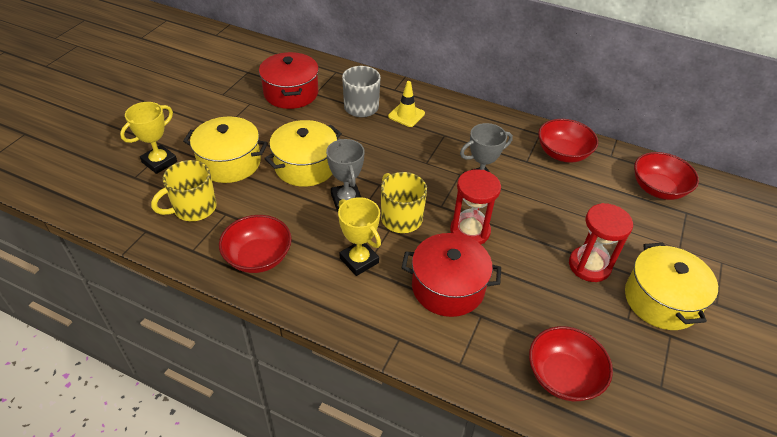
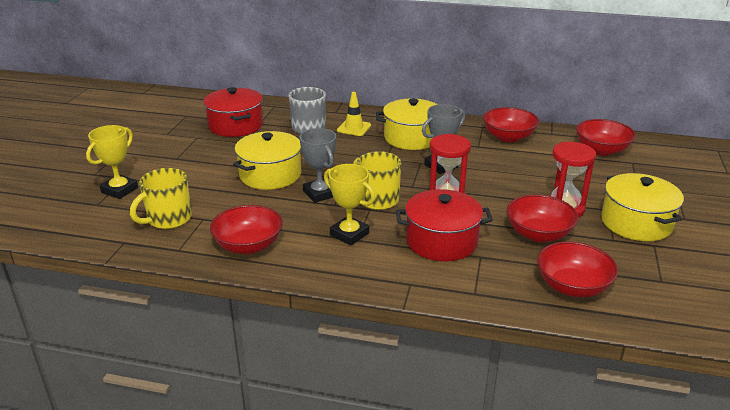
camera: 10 degrees left, 15 degrees down
yellow pot [183,117,268,183] -> yellow pot moved to [376,98,438,150]
none -> red bowl [507,194,579,242]

